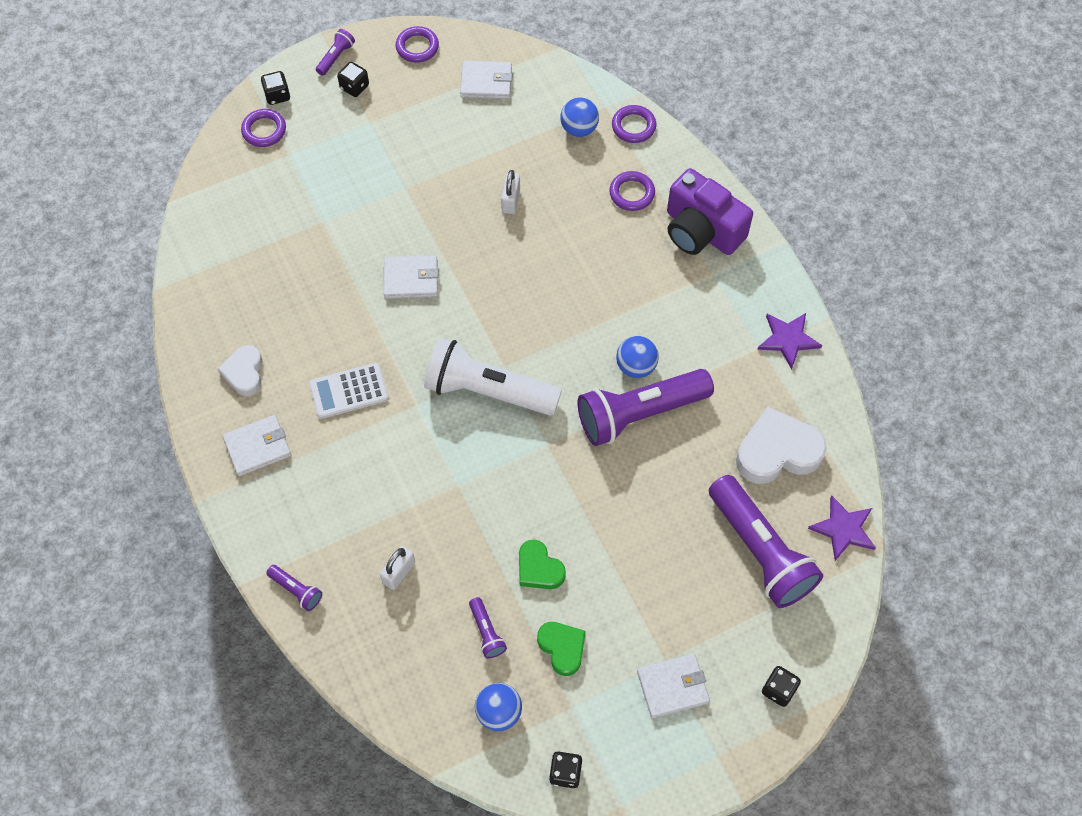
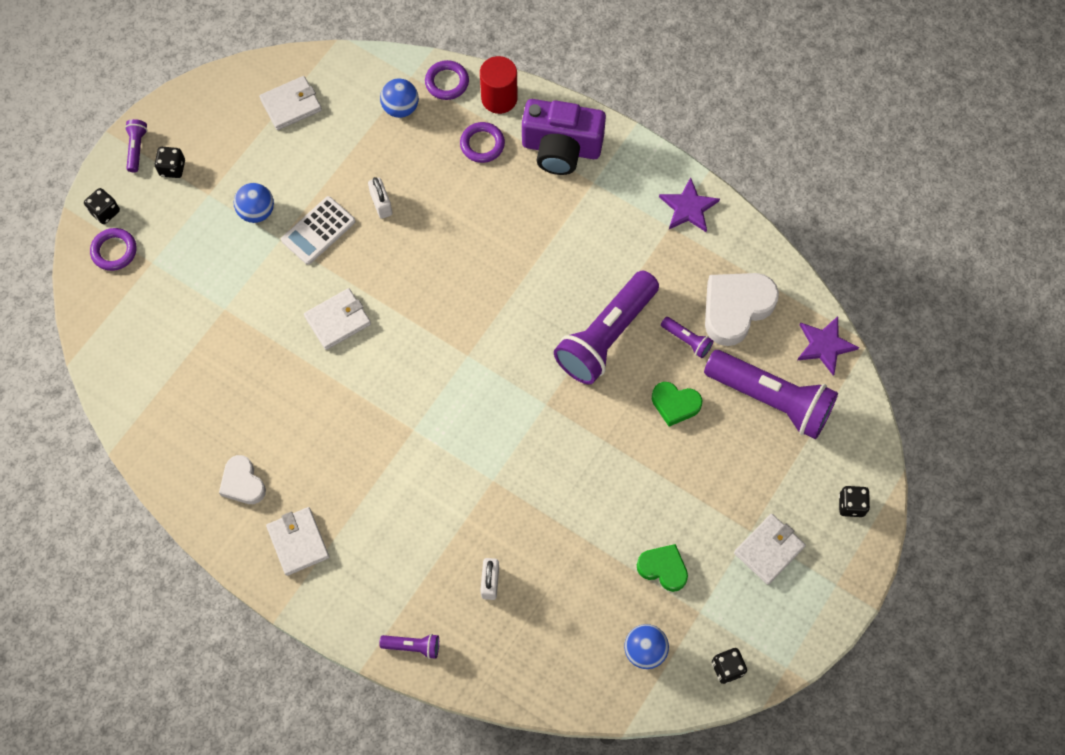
camera: 30 degrees left, 5 degrees up
white wallet [223,415,291,476] -> white wallet turned 60 degrees counterclockwise [266,507,330,576]
white calculator [309,363,389,419] -> white calculator moved to [281,196,356,265]
purple ring [396,26,439,63] -> none
white flashlight [424,338,562,416] -> none
purple flashlight [469,597,507,658] -> purple flashlight moved to [661,317,713,358]
green heart [519,539,566,589] -> green heart moved to [652,382,702,427]
blue ball [616,336,659,378] -> blue ball moved to [234,183,274,223]
none -> red cylinder [480,56,518,114]

